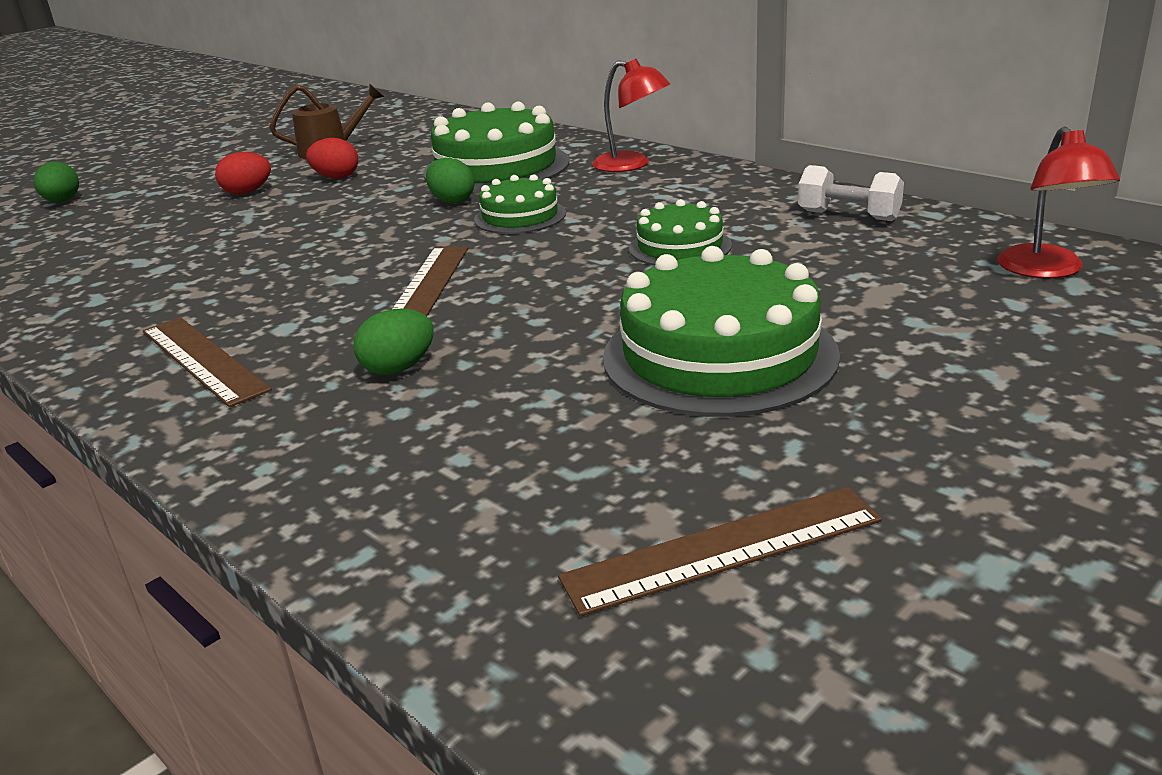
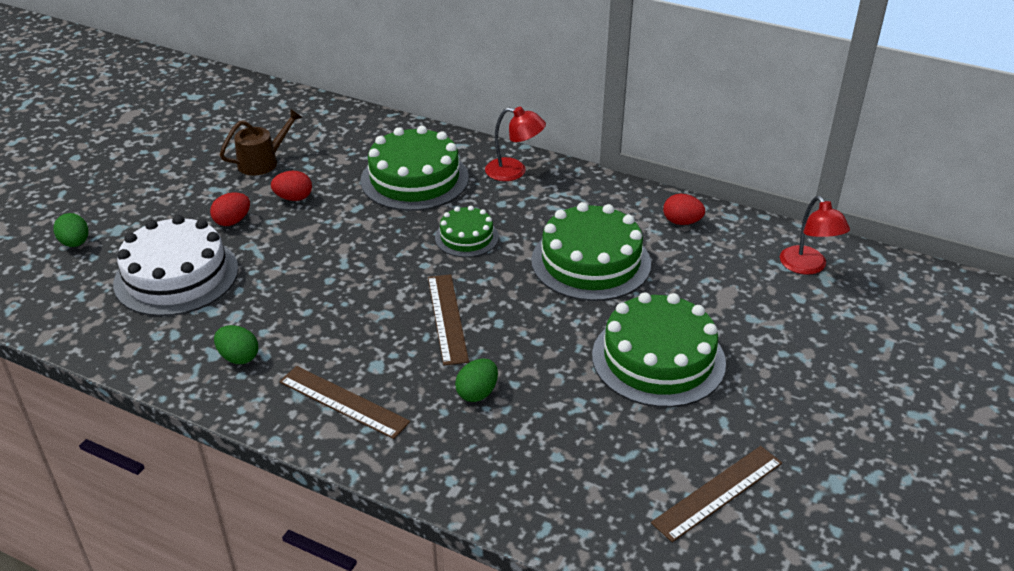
camera: 20 degrees left, 10 degrees up
green egg [426,158,474,204] -> green egg moved to [214,325,258,364]
green cake [629,199,732,266] -> green cake [531,202,651,301], size x1.82
white dumbbell [798,165,904,221] -> red egg [663,194,705,225]
none -> white cake [113,215,239,316]

